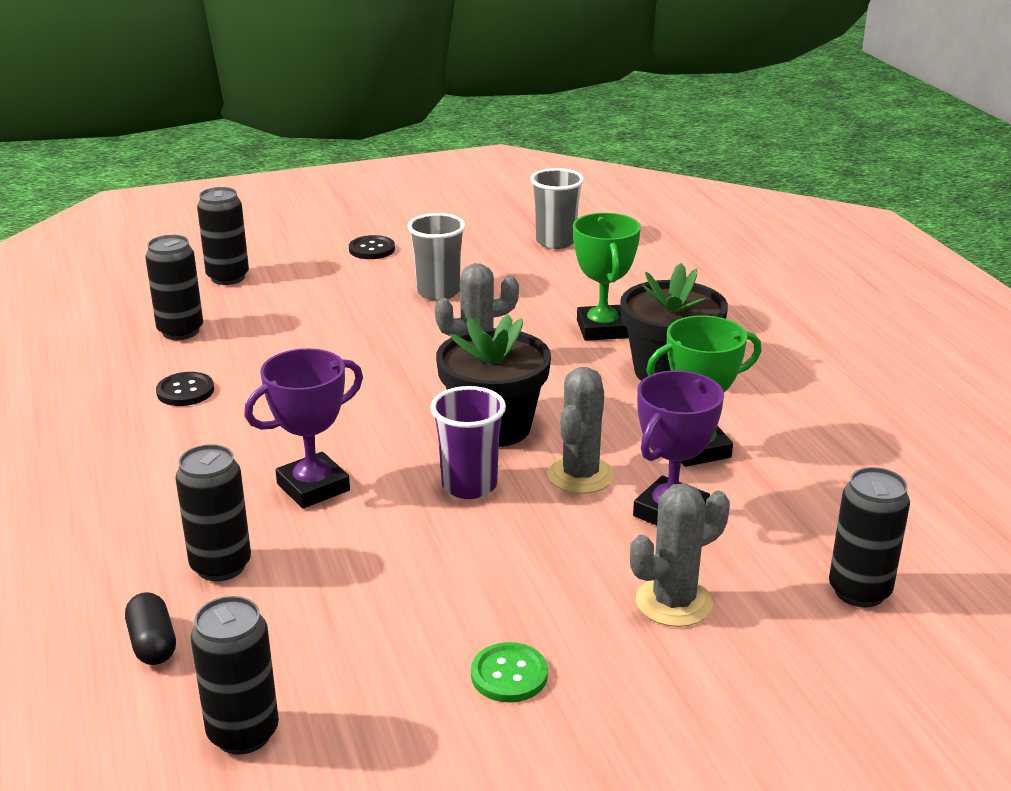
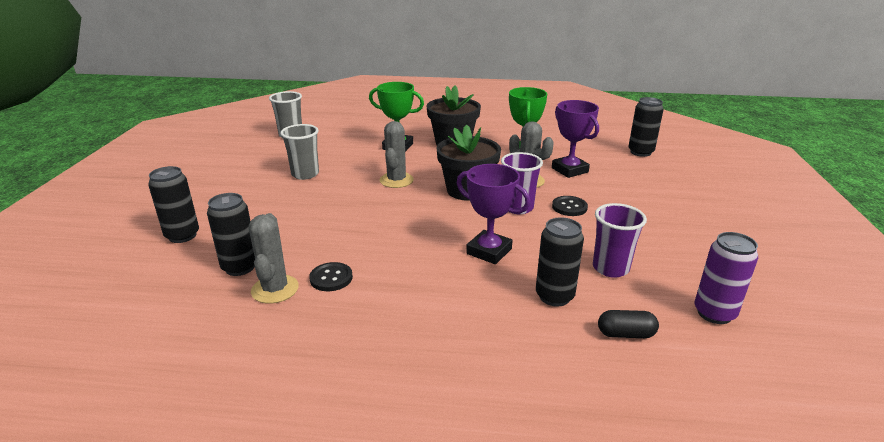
camera: 65 degrees left, 0 degrees up
black can [191,596,279,754] -> purple can [694,232,758,324]
purple trophy [244,348,363,508] -> purple trophy turned 45 degrees counterclockwise [457,164,531,264]
black button [349,235,395,259] -> black button moved to [552,196,588,216]
green button [471,642,548,702] -> none
grey cactus [630,483,730,627] -> grey cactus moved to [249,213,299,304]
none -> purple cup [593,203,647,278]

